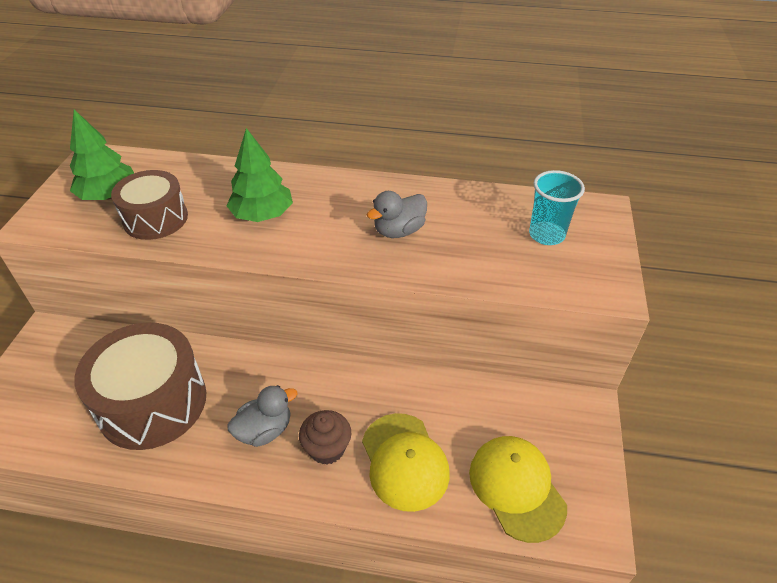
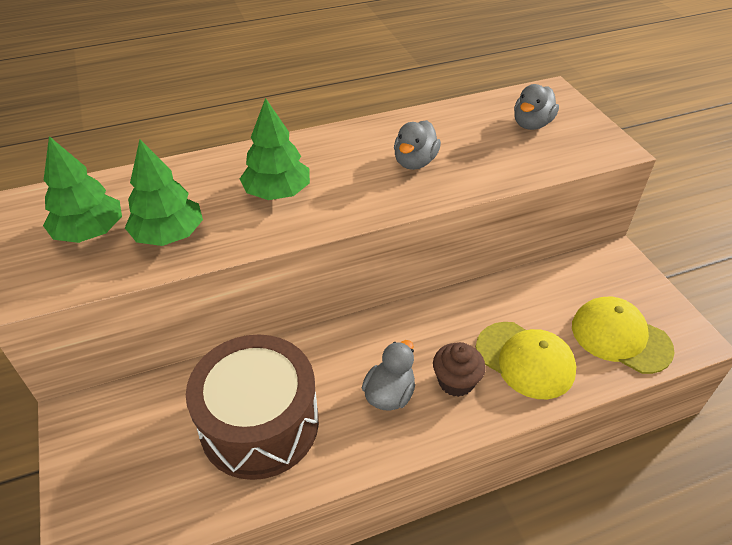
camera: 30 degrees left, 0 degrees up
brown drum [111,170,188,240] -> green tree [125,139,203,246]
turquoise cup [529,170,585,245] -> grey duck [514,84,559,130]

